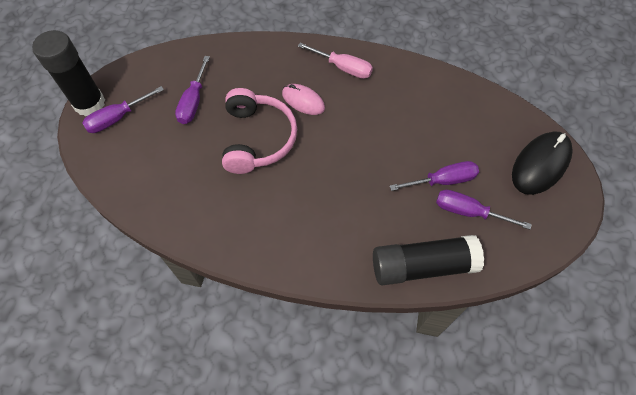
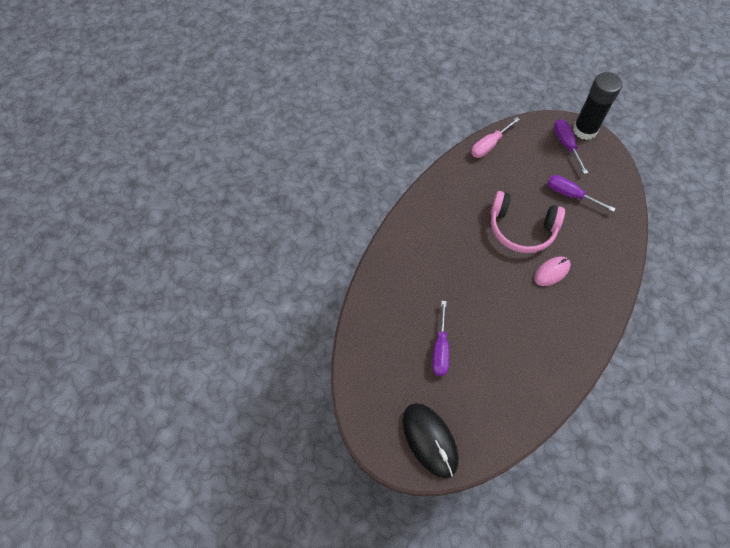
camera: 110 degrees right, 0 degrees up
pink screwdriver [298,43,373,79] -> pink screwdriver moved to [471,117,520,158]
black glue stick [373,235,484,285] -> none
purple screwdriver [436,190,532,230] -> none

